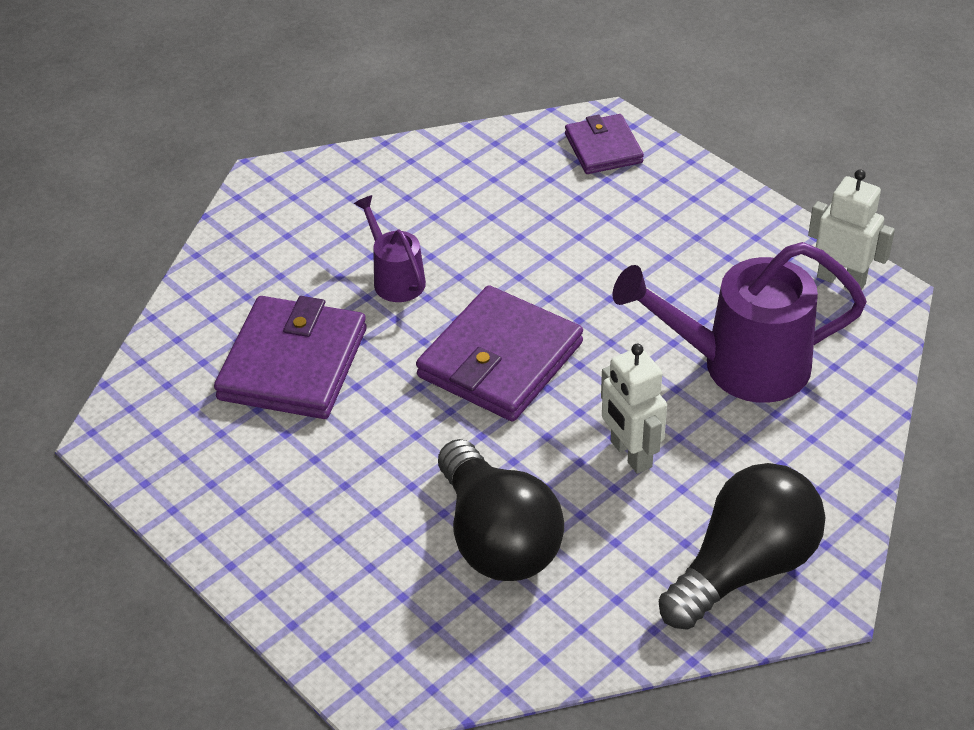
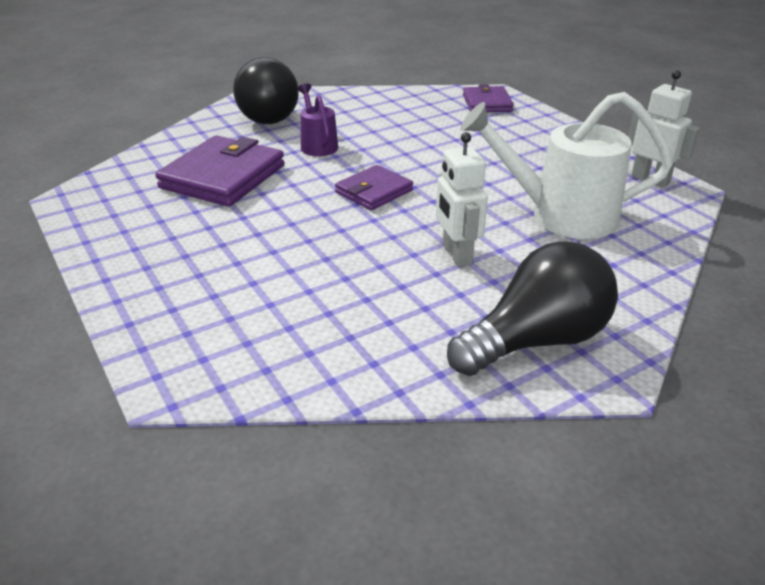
camera: 10 degrees right, 10 degrees down
purple wallet [416,285,583,421] -> purple wallet [335,165,413,211], size x0.59
black light bulb [438,439,564,581] -> black light bulb moved to [233,57,299,124]
purple watering can [612,242,867,403] -> white watering can [460,92,673,239]

